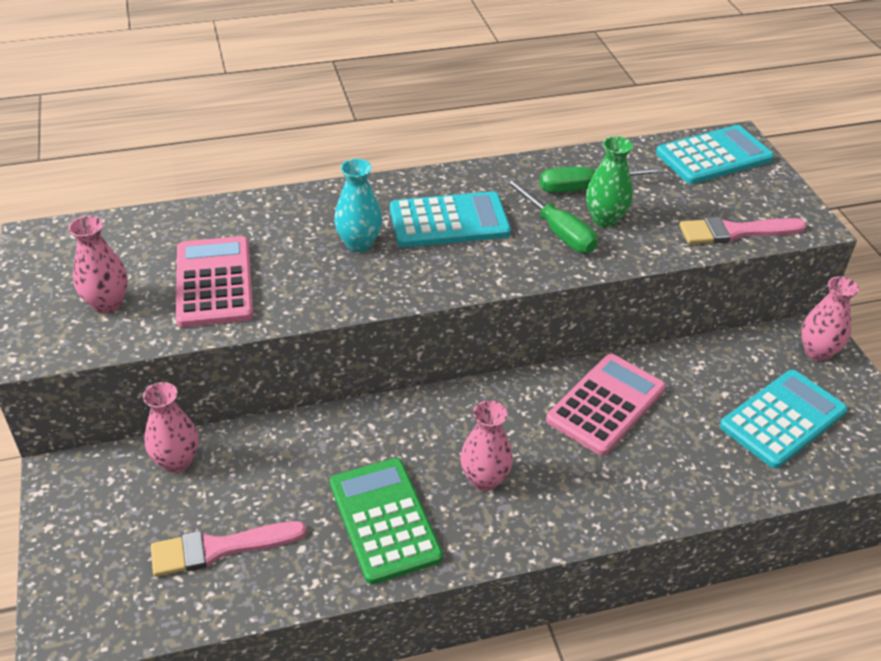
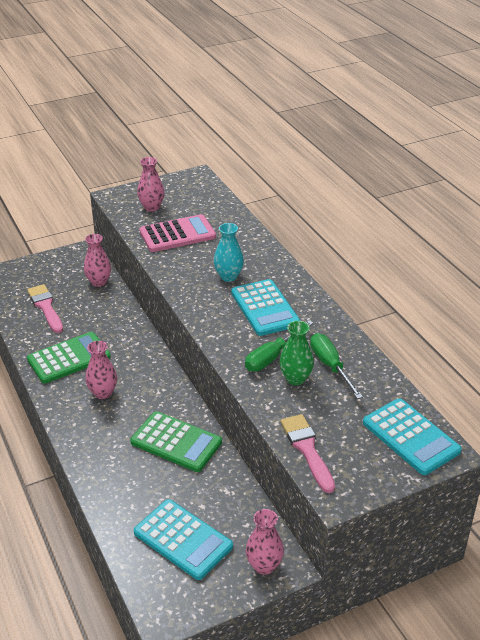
camera: 80 degrees right, 5 degrees down
pink calculator [546,354,666,456] -> green calculator [130,411,222,472]

